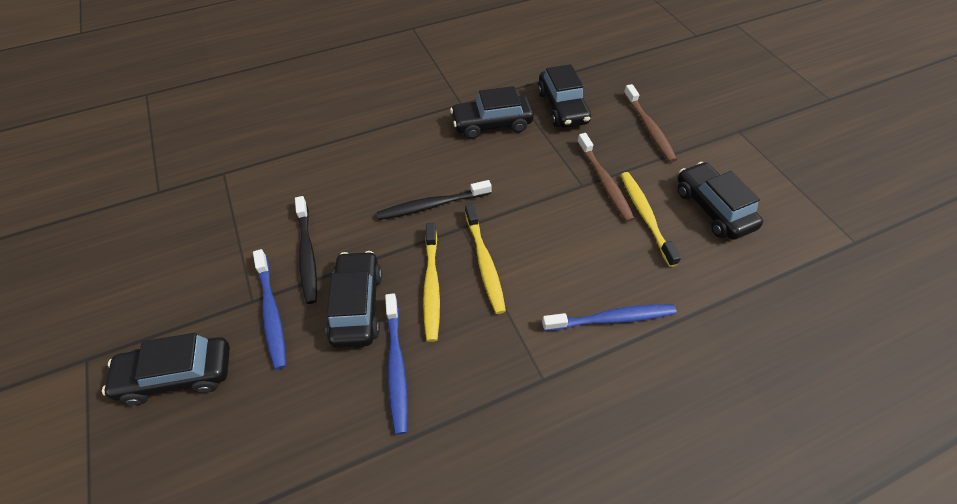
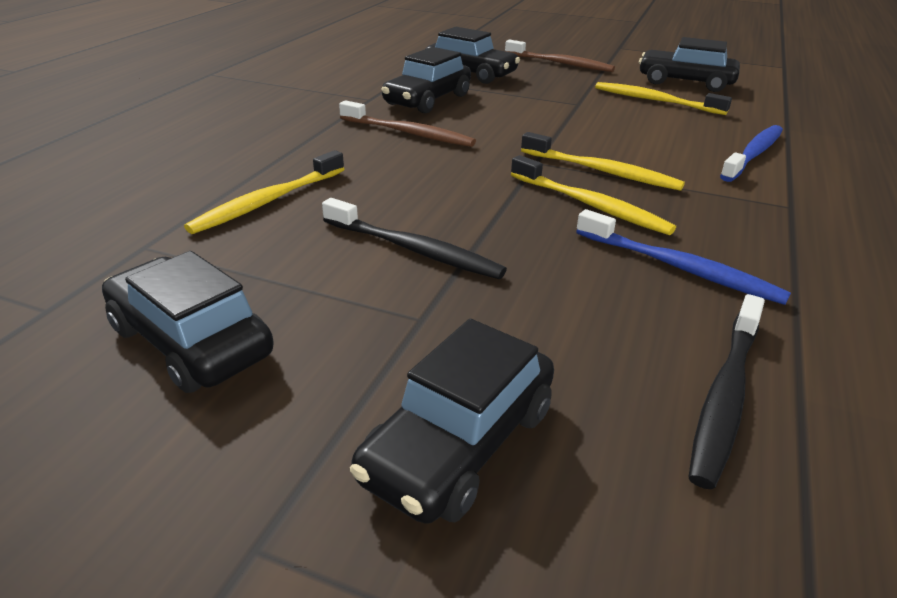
camera: 45 degrees left, 20 degrees down
blue toothbrush [253,249,286,370] -> none
black car [326,251,382,348] -> black car moved to [102,251,274,393]
black toothbrush [376,180,492,220] -> black toothbrush moved to [688,294,765,489]
brown toothbrush [577,133,635,222] -> brown toothbrush moved to [339,100,476,147]
none -> yellow toothbrush [184,150,344,234]

